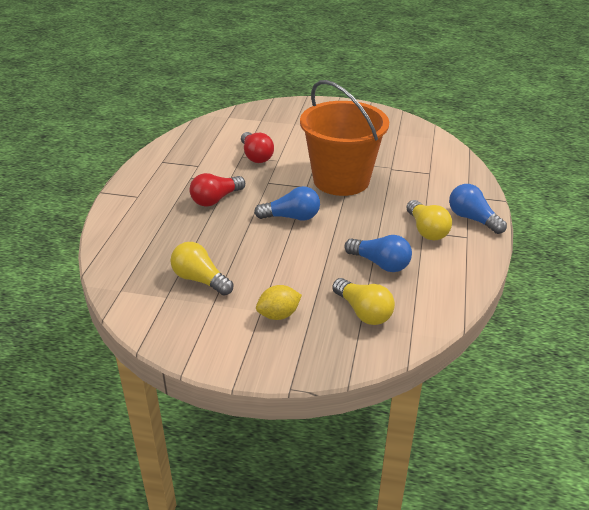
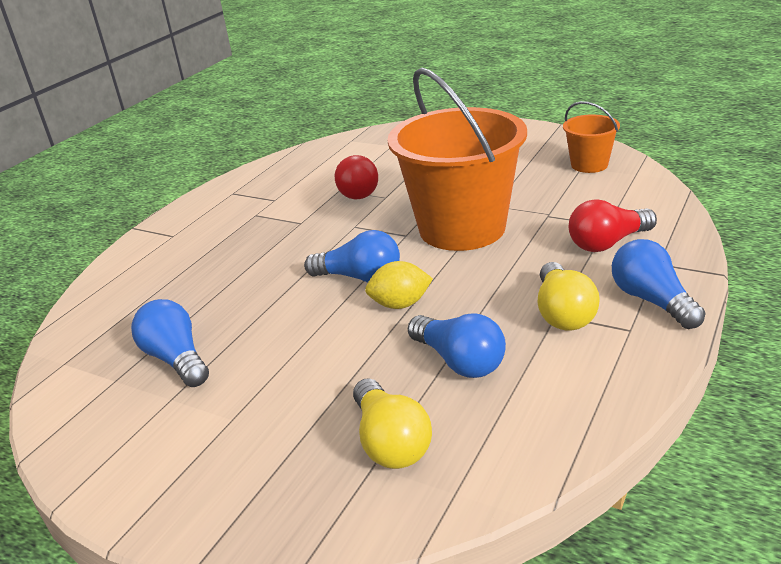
camera: 20 degrees right, 5 degrees down
yellow light bulb [171,242,233,296] -> blue light bulb [131,299,209,387]
red light bulb [189,173,245,207] -> red light bulb moved to [569,199,657,252]
yellow lemon [256,285,302,320] -> yellow lemon moved to [365,261,433,309]
none -> orange bucket [563,101,620,173]

